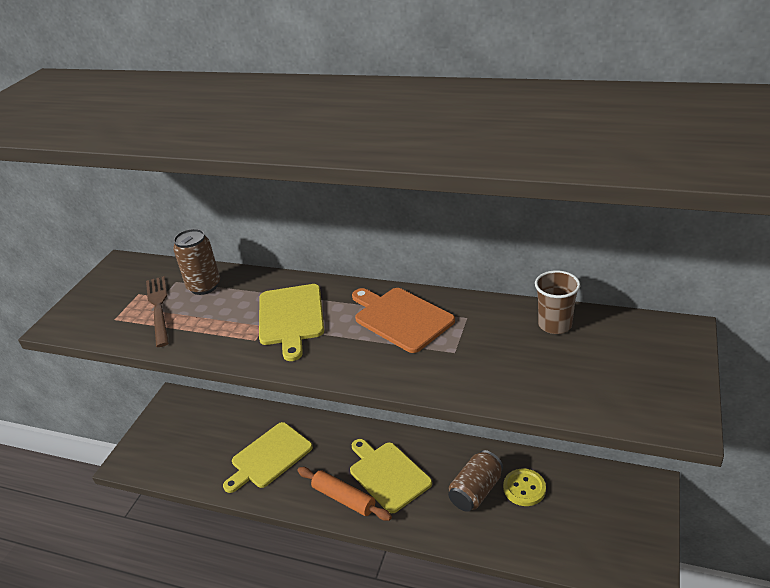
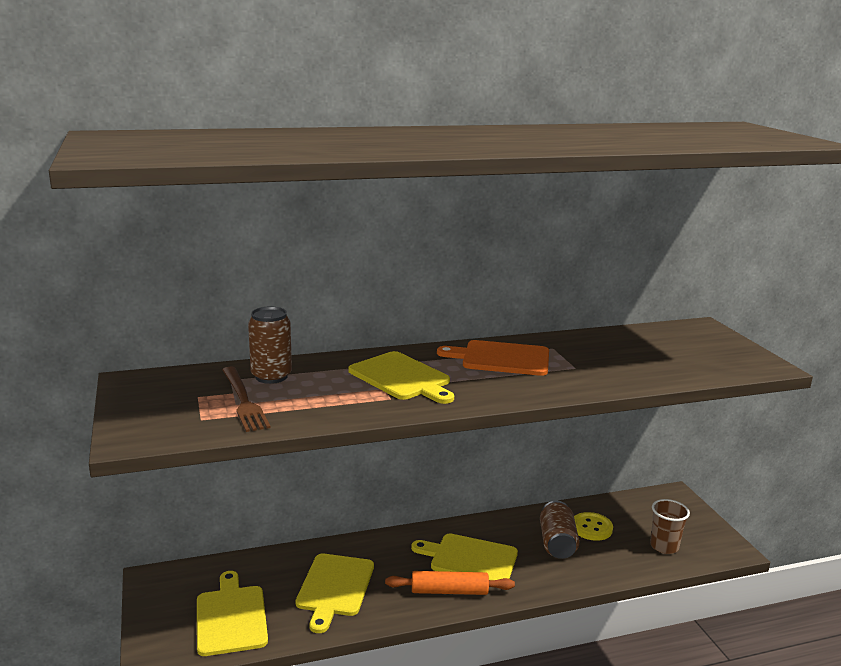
camera: 40 degrees left, 15 degrees down
brown fork [146,276,169,347] -> brown fork turned 150 degrees counterclockwise [222,366,271,432]
brown cup [535,270,581,334] -> brown cup moved to [650,499,690,554]
none -> yellow cutting board [197,571,268,656]

